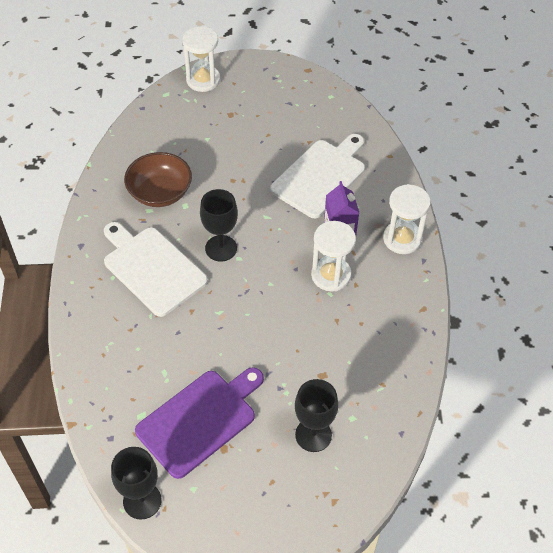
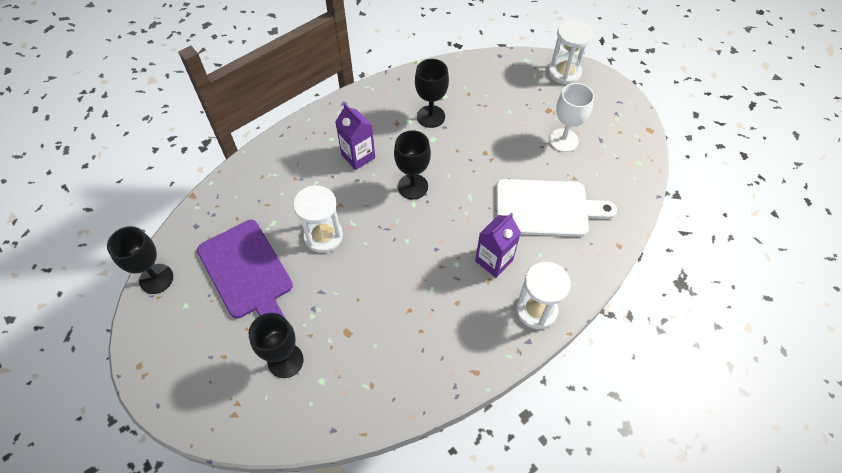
camera: 55 degrees right, 5 degrees up
white cutting board [104,222,208,317] -> purple carton [335,103,375,170]
brown bowl [124,152,192,207] -> black goblet [415,59,449,128]
purple cutting board [135,367,264,479] -> purple cutting board turned 45 degrees clockwise [197,220,293,318]
white hourglass [311,221,356,291] -> white hourglass moved to [293,185,343,253]
none -> white goblet [549,83,594,152]

